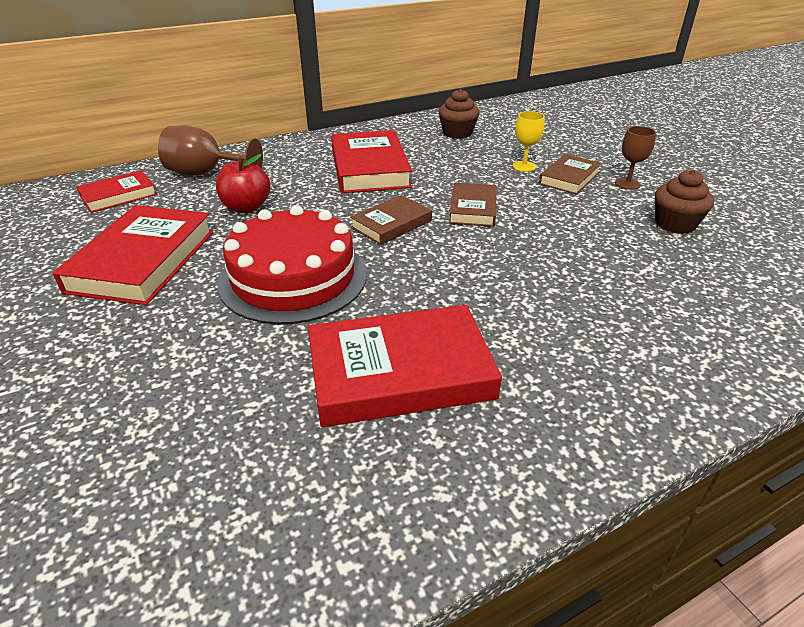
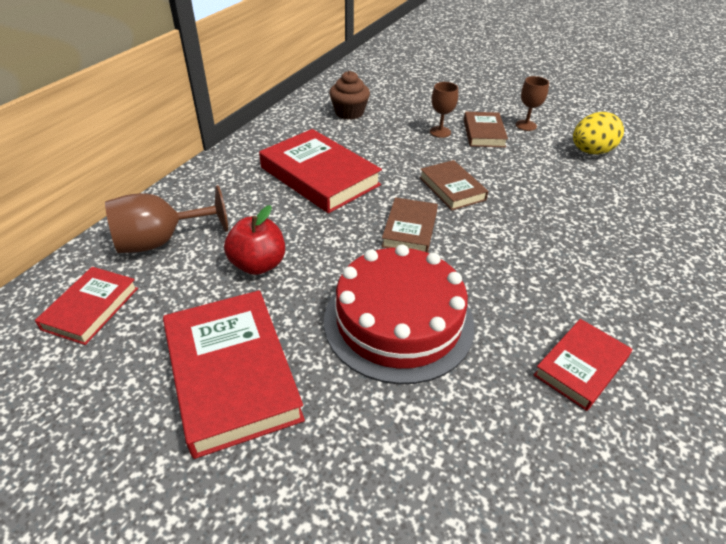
camera: 35 degrees left, 5 degrees up
red book [308,305,502,427] -> red book [534,319,632,411], size x0.57
yellow goblet [513,111,545,172] -> brown goblet [430,82,458,138]
brown cupcake [655,170,714,234] -> yellow egg [573,112,624,154]

